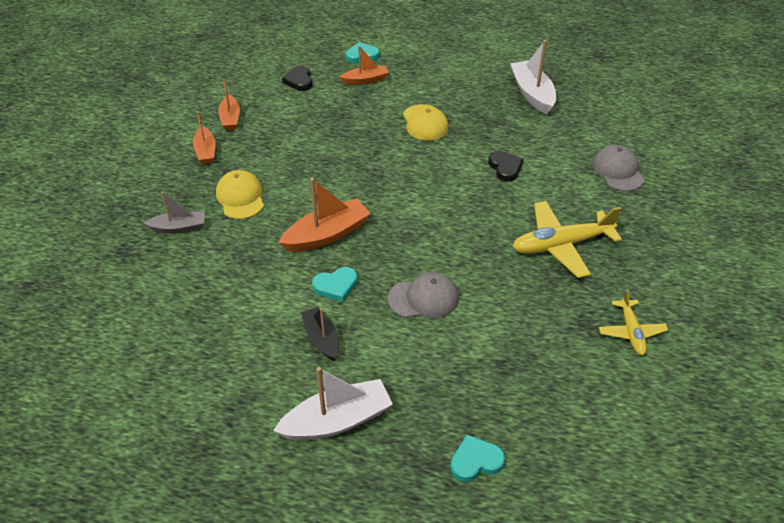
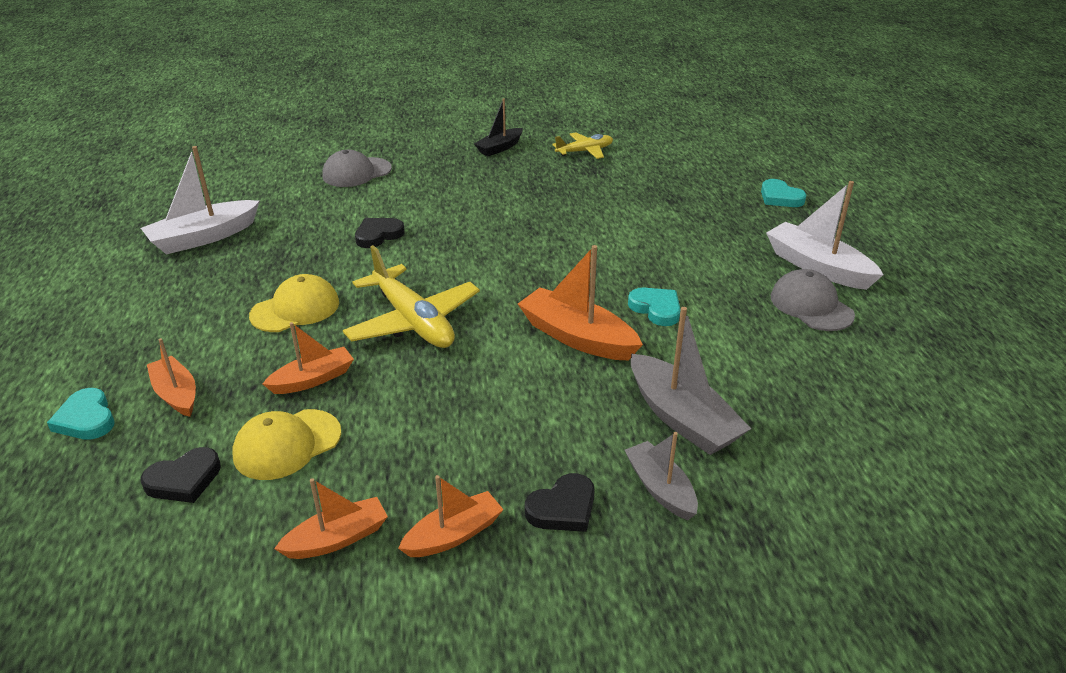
camera: 110 degrees left, 10 degrees down
yellow cap [216,170,264,219] -> yellow cap moved to [232,409,342,480]
black boat [301,307,339,361] -> black boat moved to [474,98,523,156]
grey cap [388,272,459,318] -> grey cap moved to [771,269,855,331]
yellow plane [513,201,622,278] -> yellow plane moved to [343,245,480,348]
none -> orange boat [263,322,354,394]
none -> black heart [525,473,595,532]
none -> grey boat [631,307,751,455]

